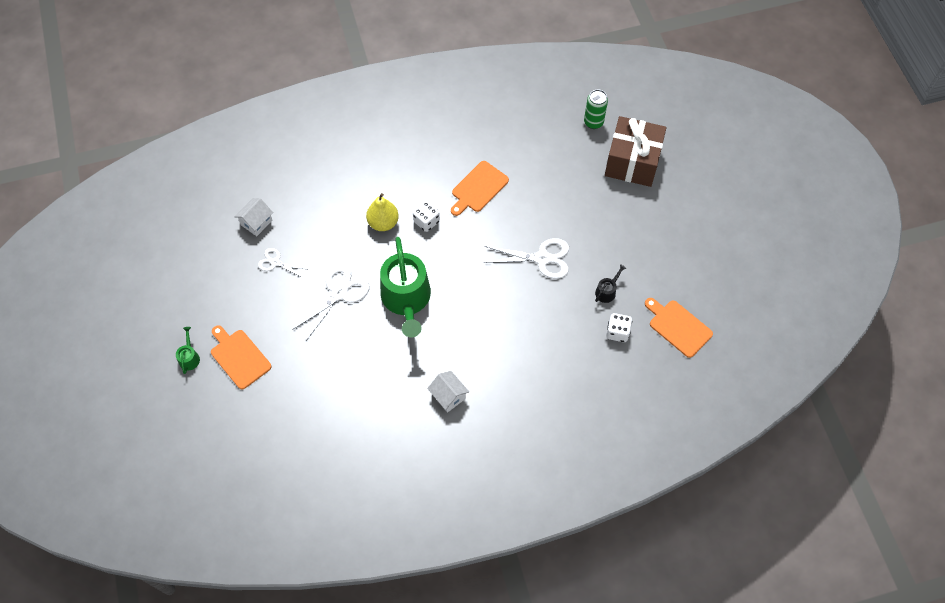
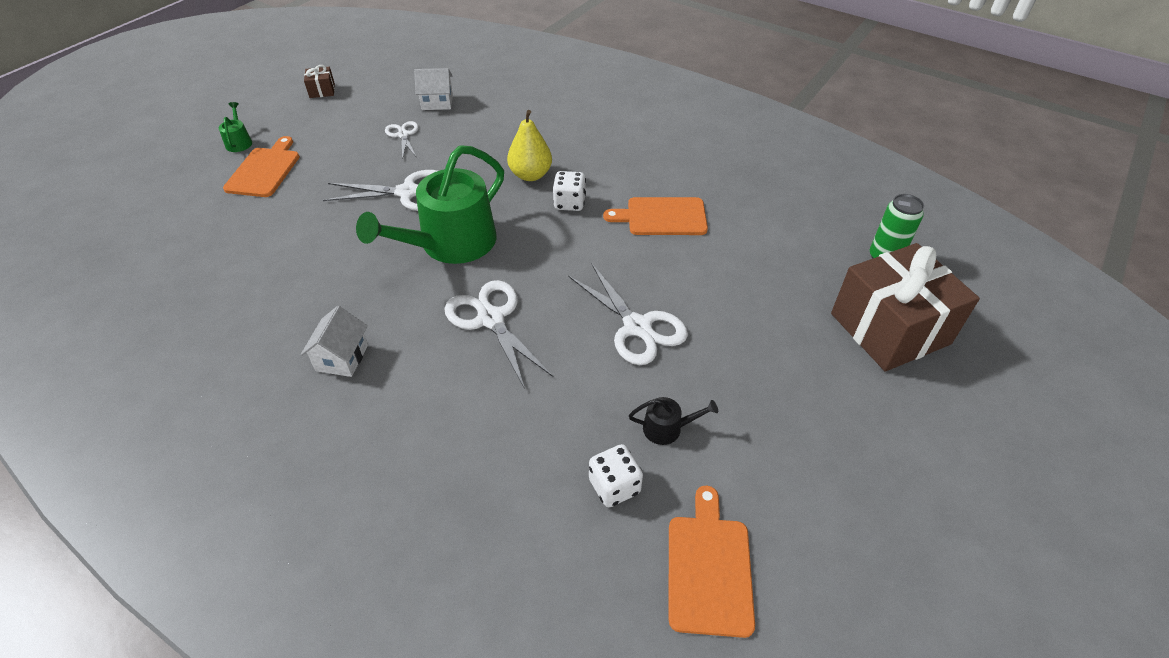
camera: 50 degrees right, 15 degrees down
green watering can [176,327,200,374] -> green watering can turned 60 degrees counterclockwise [219,102,252,152]
none -> brown gift [304,65,335,98]
none -> white scissors [444,280,553,389]

